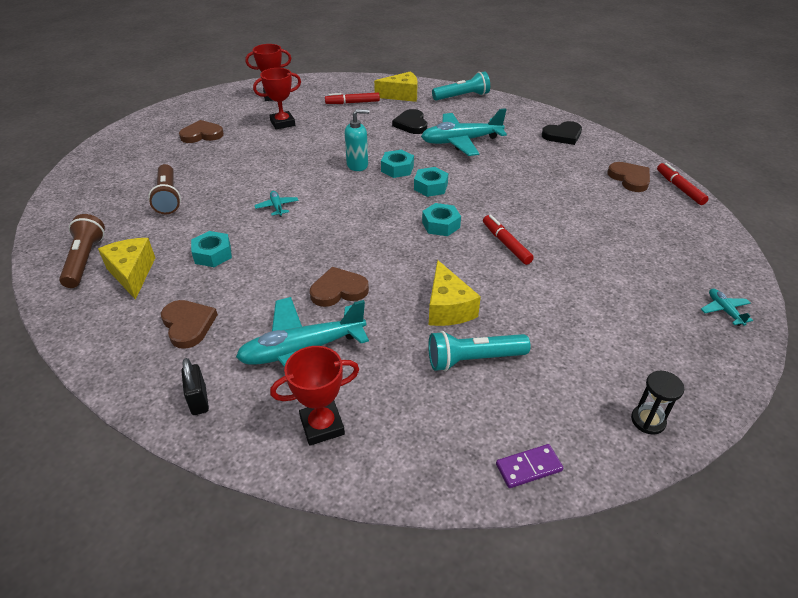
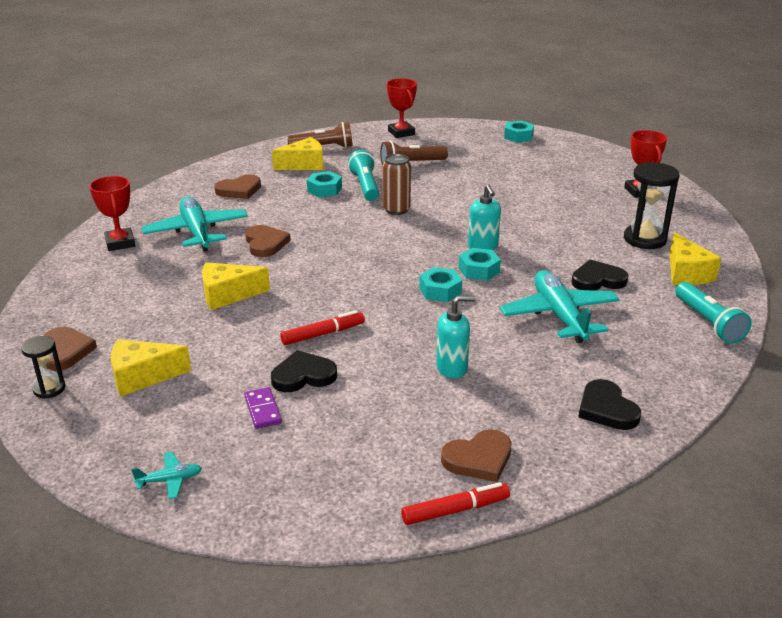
camera: 90 degrees right, 10 degrees down
brown heart [179,120,224,143] -> brown heart moved to [43,327,97,371]
black padlock [181,358,209,415] -> none
red trophy [253,68,301,129] -> red trophy moved to [387,78,417,138]
turquoise plane [254,191,299,217] -> brown can [383,154,411,215]
red marker [325,93,380,104] -> black hourglass [624,162,680,249]
turquoise nut [422,203,461,236] -> turquoise nut moved to [504,121,534,143]
turquoise flashlight [428,331,531,371] -> turquoise flashlight moved to [348,150,379,201]
purple domino [496,444,563,488] -> purple domino moved to [244,387,282,429]
none -> yellow cheese [111,339,191,396]
none -> black heart [271,350,337,392]
none -> turquoise soap dispenser [436,296,476,379]

